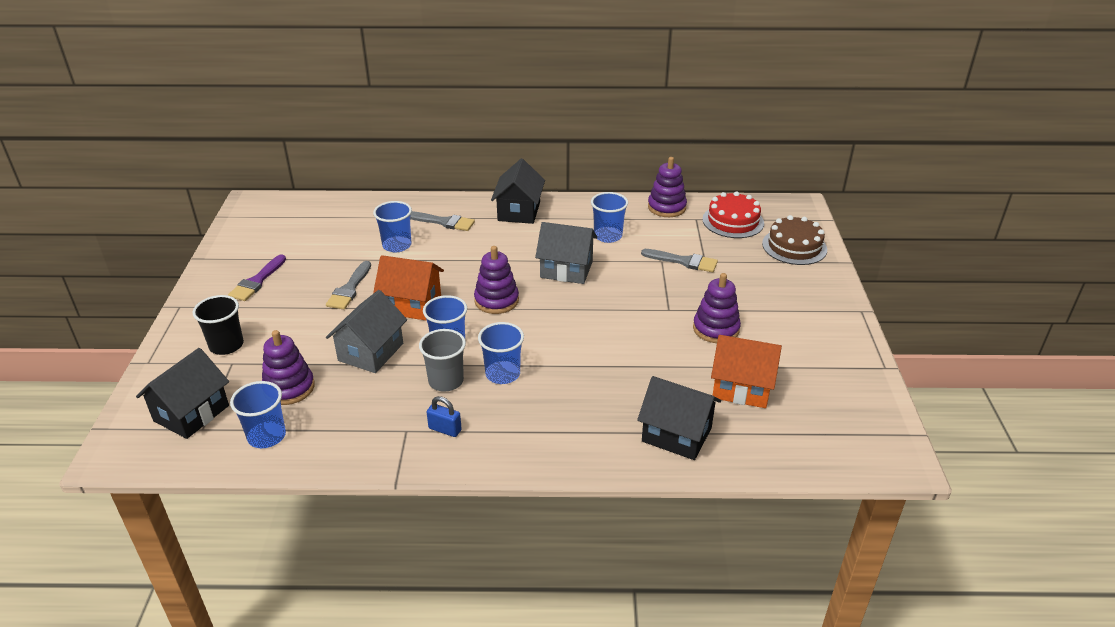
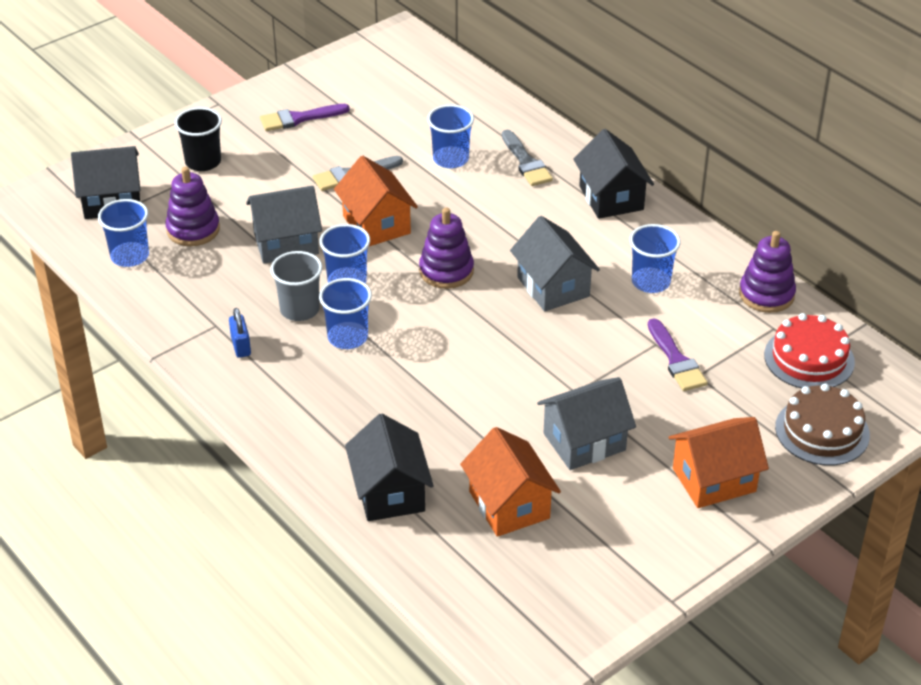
camera: 50 degrees right, 5 degrees up
black house [491,159,545,224] -> black house turned 75 degrees counterclockwise [573,129,654,219]
grey brush [641,249,718,272] -> purple brush [648,318,708,391]
purple stacking toy [693,273,741,343] -> grey house [537,377,636,470]
none -> orange house [668,417,769,508]

